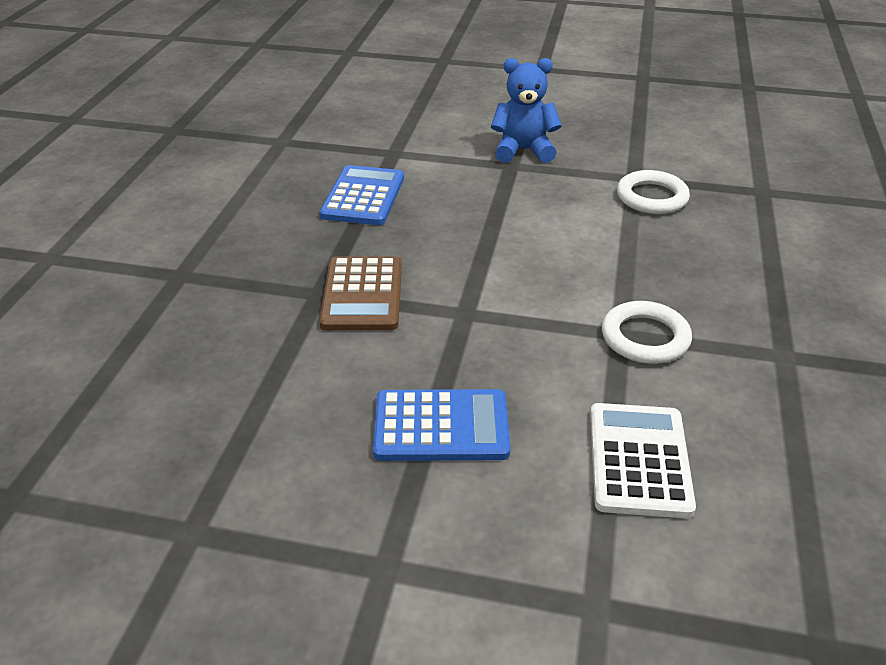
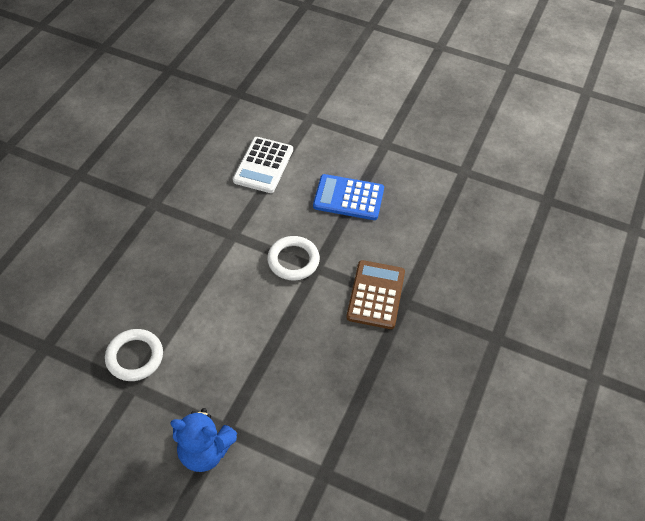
camera: 170 degrees left, 15 degrees up
blue calculator [320,165,404,225] -> none
white ring [602,301,692,364] -> white ring moved to [267,236,320,280]

